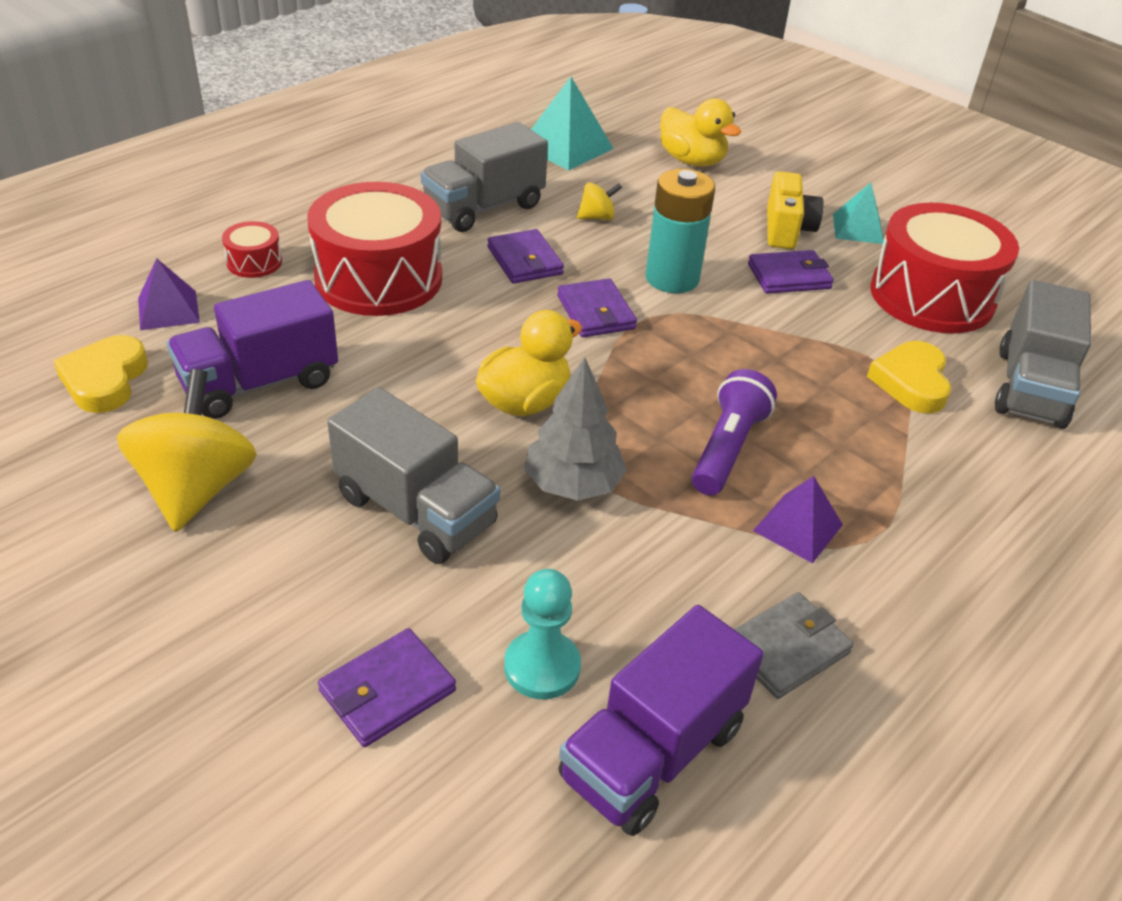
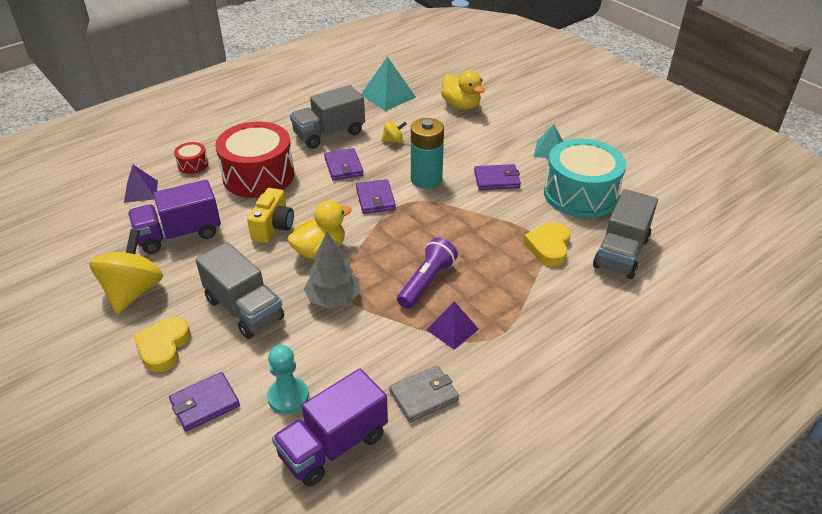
camera: 10 degrees right, 0 degrees up
yellow heart [54,335,148,413] -> yellow heart moved to [133,317,191,372]
yellow camera [767,171,824,249] -> yellow camera moved to [247,188,294,243]
red drum [870,203,1019,333] -> turquoise drum [544,138,626,218]

